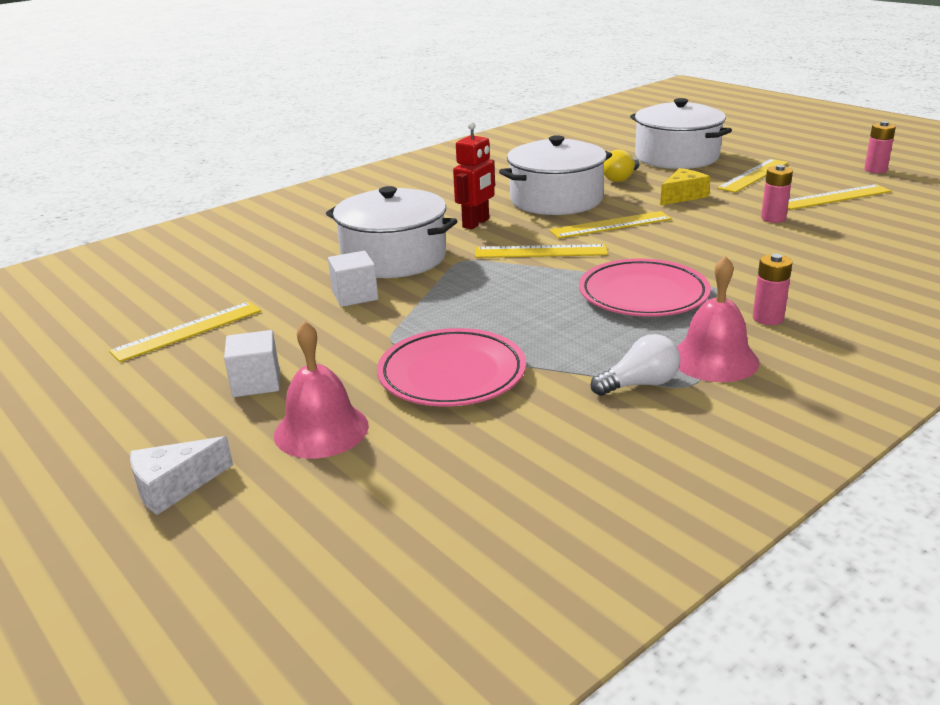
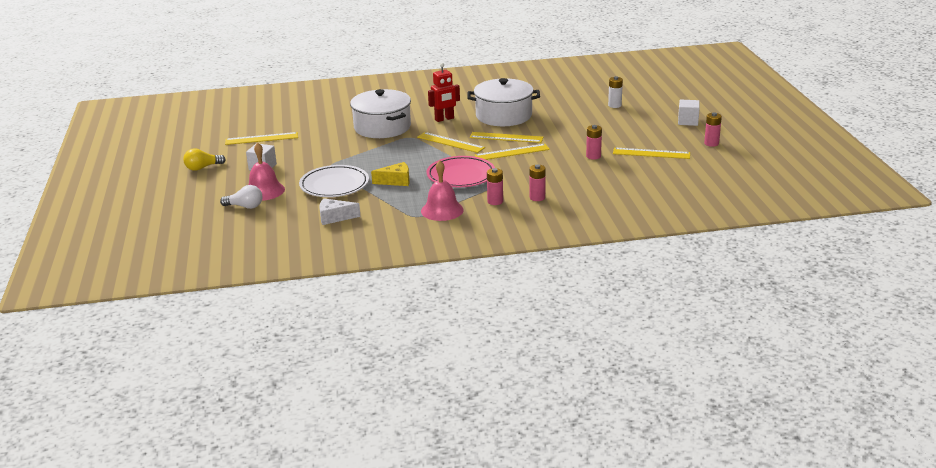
camera: 30 degrees right, 0 degrees up
white cheese [130,436,233,515] -> white cheese moved to [319,198,360,225]
white cube [328,251,378,307] -> white cube moved to [678,99,700,126]
pink plate [377,328,526,407] -> white plate [299,165,369,197]
white light bulb [590,334,680,396] -> white light bulb moved to [220,185,262,209]
yellow light bulb [604,149,640,182] -> yellow light bulb moved to [183,148,226,171]
white pot [630,98,732,169] -> white battery [608,76,623,108]
yellow cheese [660,168,710,206] -> yellow cheese moved to [371,162,409,186]
yellow ruler [717,159,788,193] -> yellow ruler moved to [474,144,550,160]
none -> pink battery [530,164,546,201]

